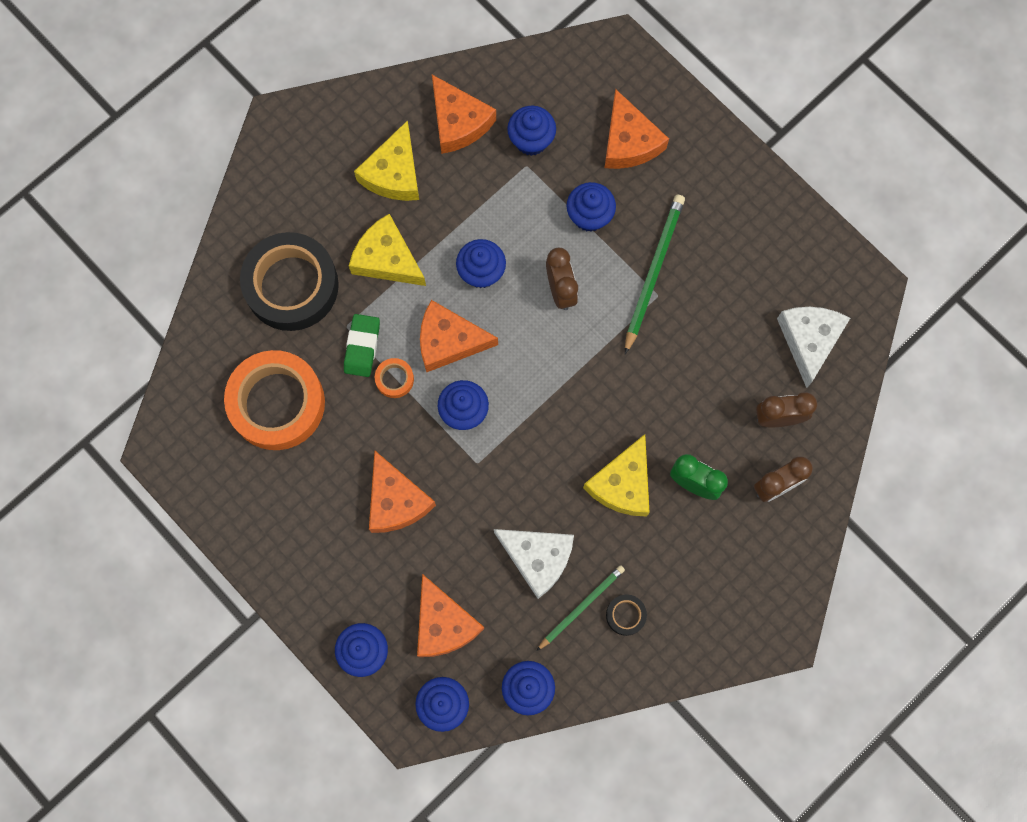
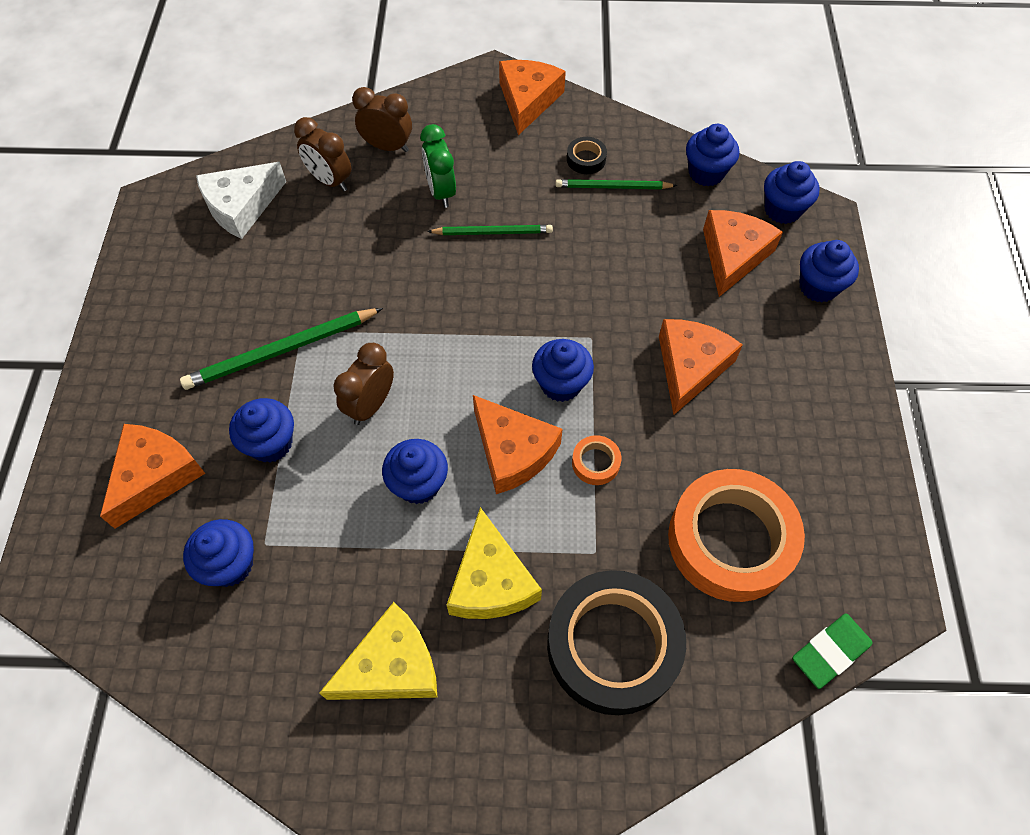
camera: 135 degrees left, 15 degrees down
green eraser [344,314,380,377] -> green eraser moved to [792,614,873,689]
orange cheese [432,75,496,154] -> orange cheese moved to [499,60,566,135]
white cheese [494,529,574,599] -> none
yellow cheese [583,434,650,516] -> green pencil [427,225,553,235]

